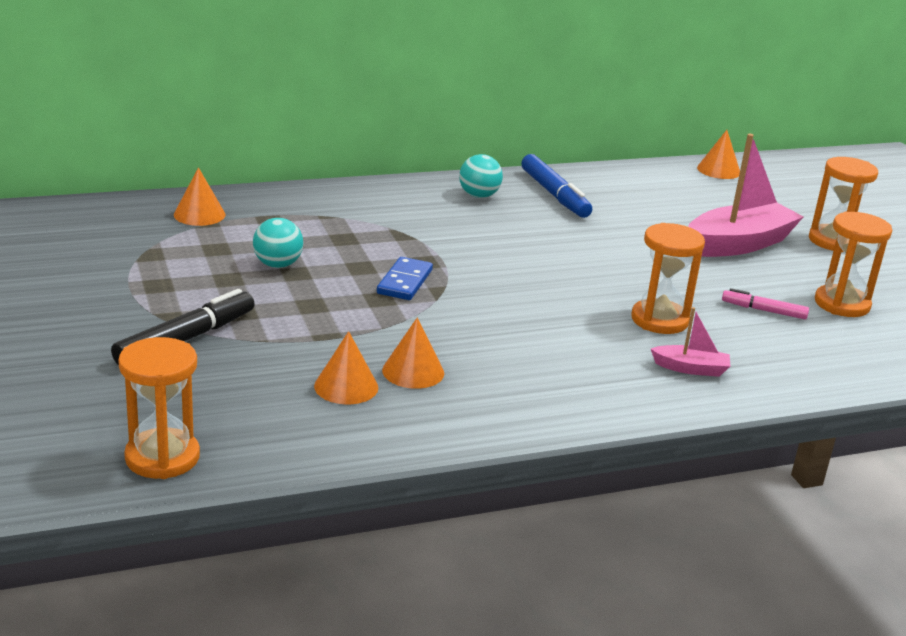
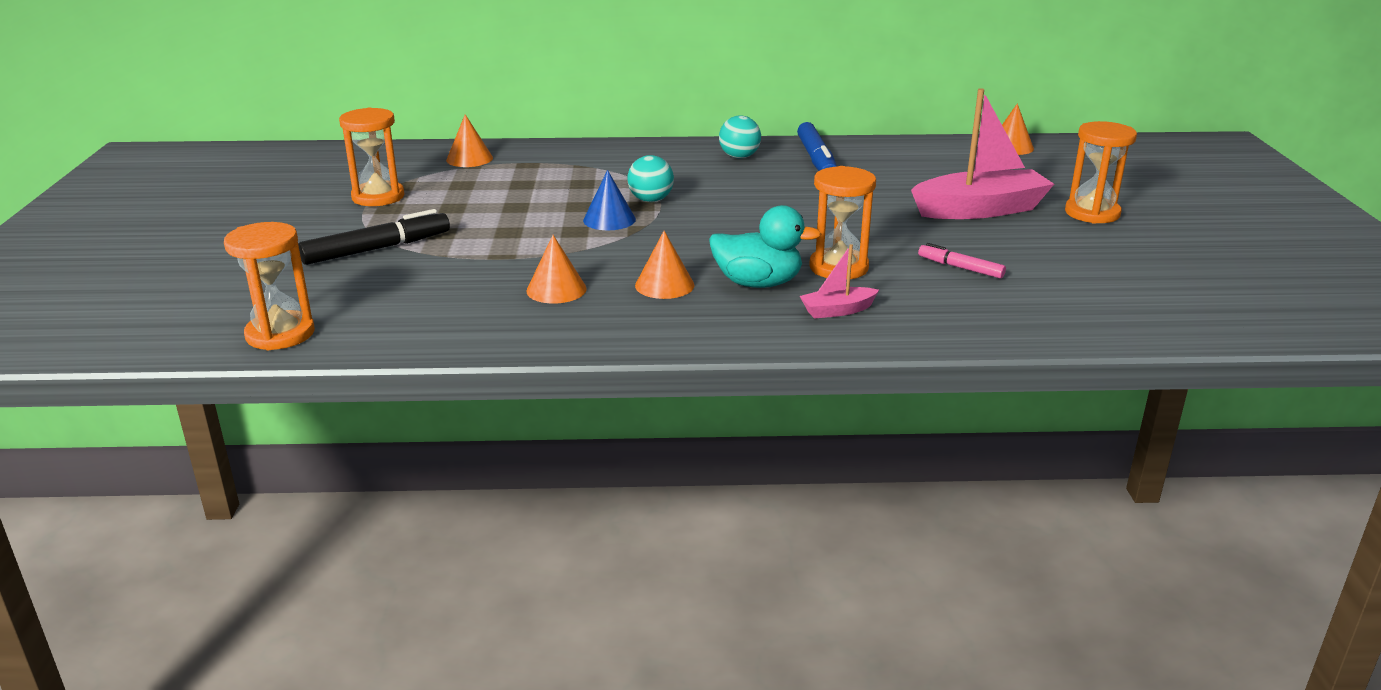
camera: 20 degrees right, 0 degrees up
turquoise ball [253,218,303,268] -> turquoise ball moved to [627,155,674,202]
orange cone [314,331,378,405] -> orange cone moved to [635,231,694,299]
blue domino [377,257,433,300] -> blue cone [583,170,636,230]
pink boat [651,307,730,377] -> pink boat turned 135 degrees clockwise [800,244,879,319]
orange hourglass [815,212,892,317] -> orange hourglass moved to [339,108,404,206]
none -> turquoise duck [709,205,821,288]

